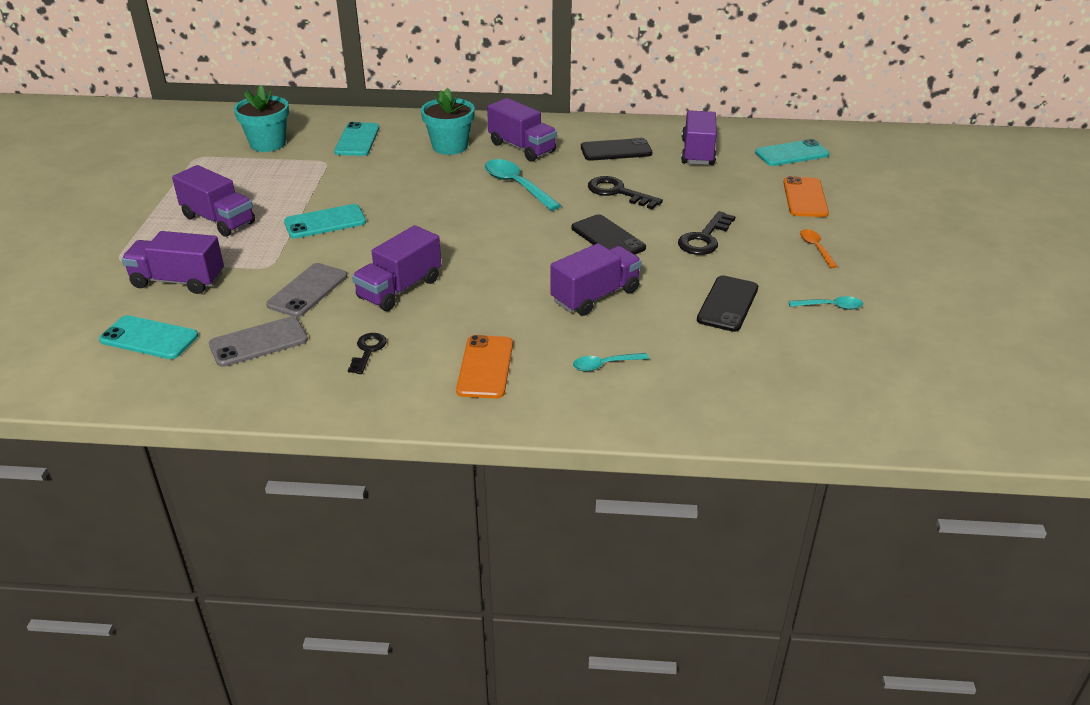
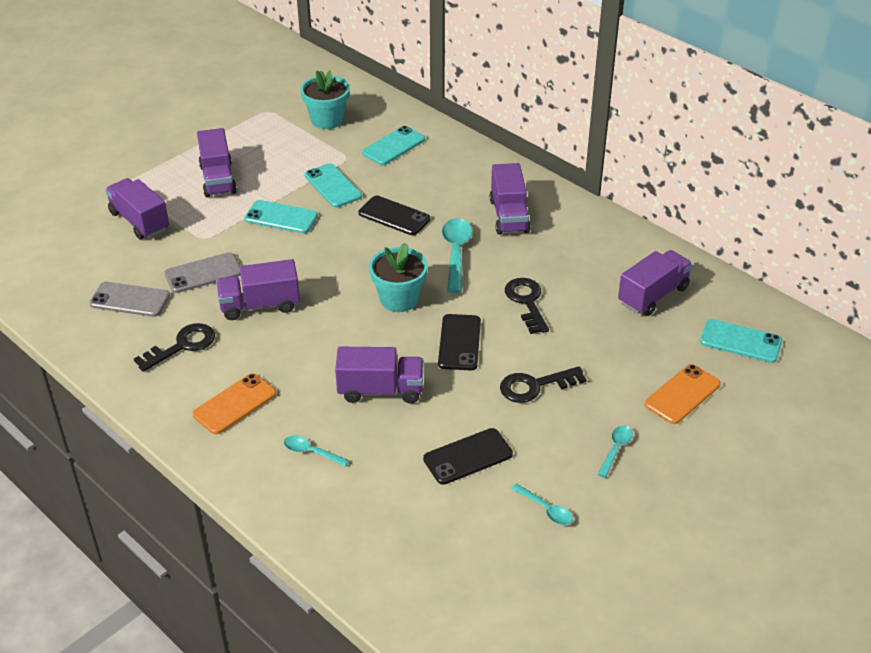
camera: 40 degrees right, 5 degrees up
turquoise phone [99,315,198,359] -> turquoise phone moved to [305,163,362,208]
black key [348,333,387,374] -> black key [134,323,215,372], size x1.56
turquoise flower pot [421,87,475,155] -> turquoise flower pot moved to [369,243,428,312]
black phone [581,138,652,161] -> black phone moved to [358,196,430,235]
orange spoon [800,229,838,268] -> turquoise spoon [598,425,633,478]

